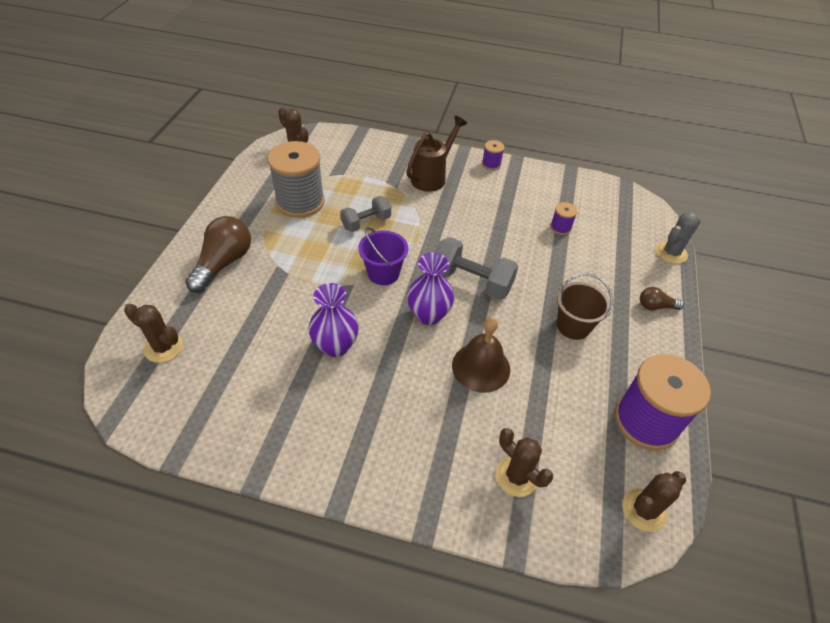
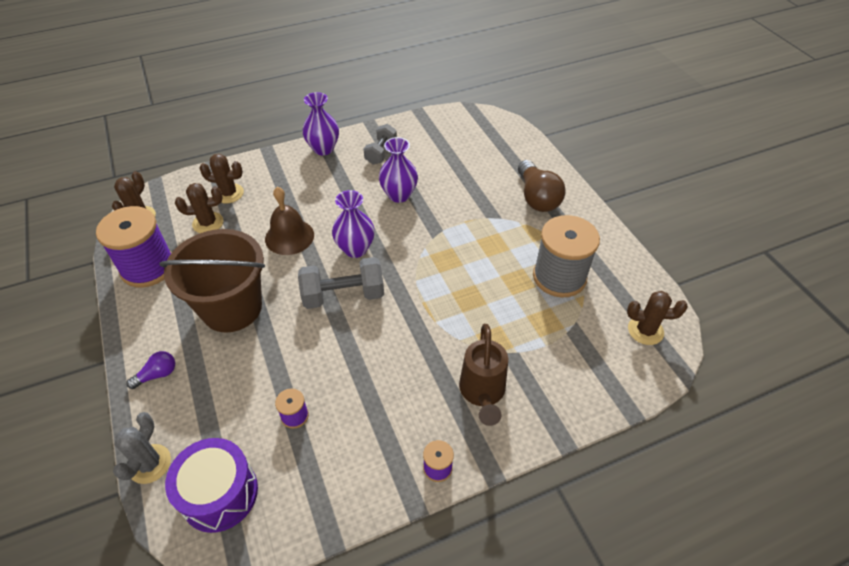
camera: 145 degrees right, 0 degrees up
brown cactus [124,304,183,363] -> brown cactus moved to [175,183,224,233]
grey dumbbell [340,196,391,232] -> grey dumbbell moved to [364,124,397,165]
purple bucket [359,227,408,285] -> none
brown bucket [557,274,613,340] -> brown bucket [160,229,265,332], size x1.80
brown light bulb [640,287,684,310] -> purple light bulb [126,351,175,389]
none -> purple drum [165,438,258,533]
none -> purple vase [302,92,339,155]

